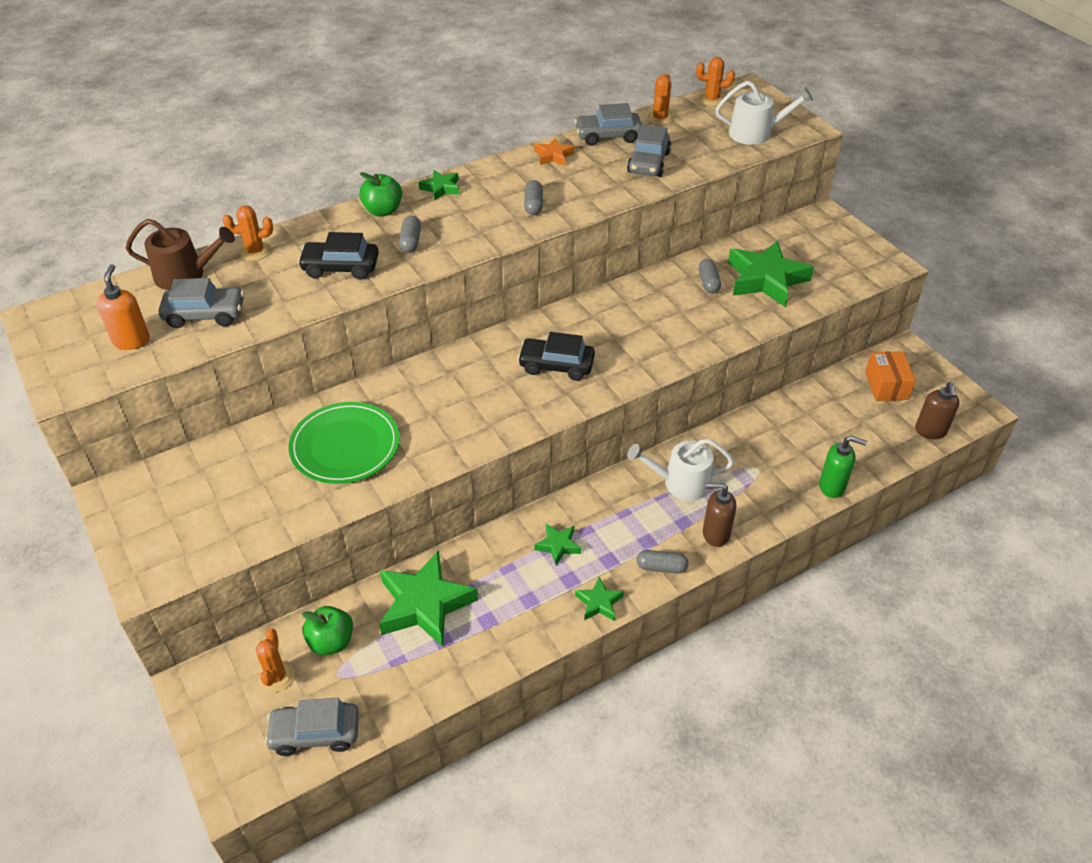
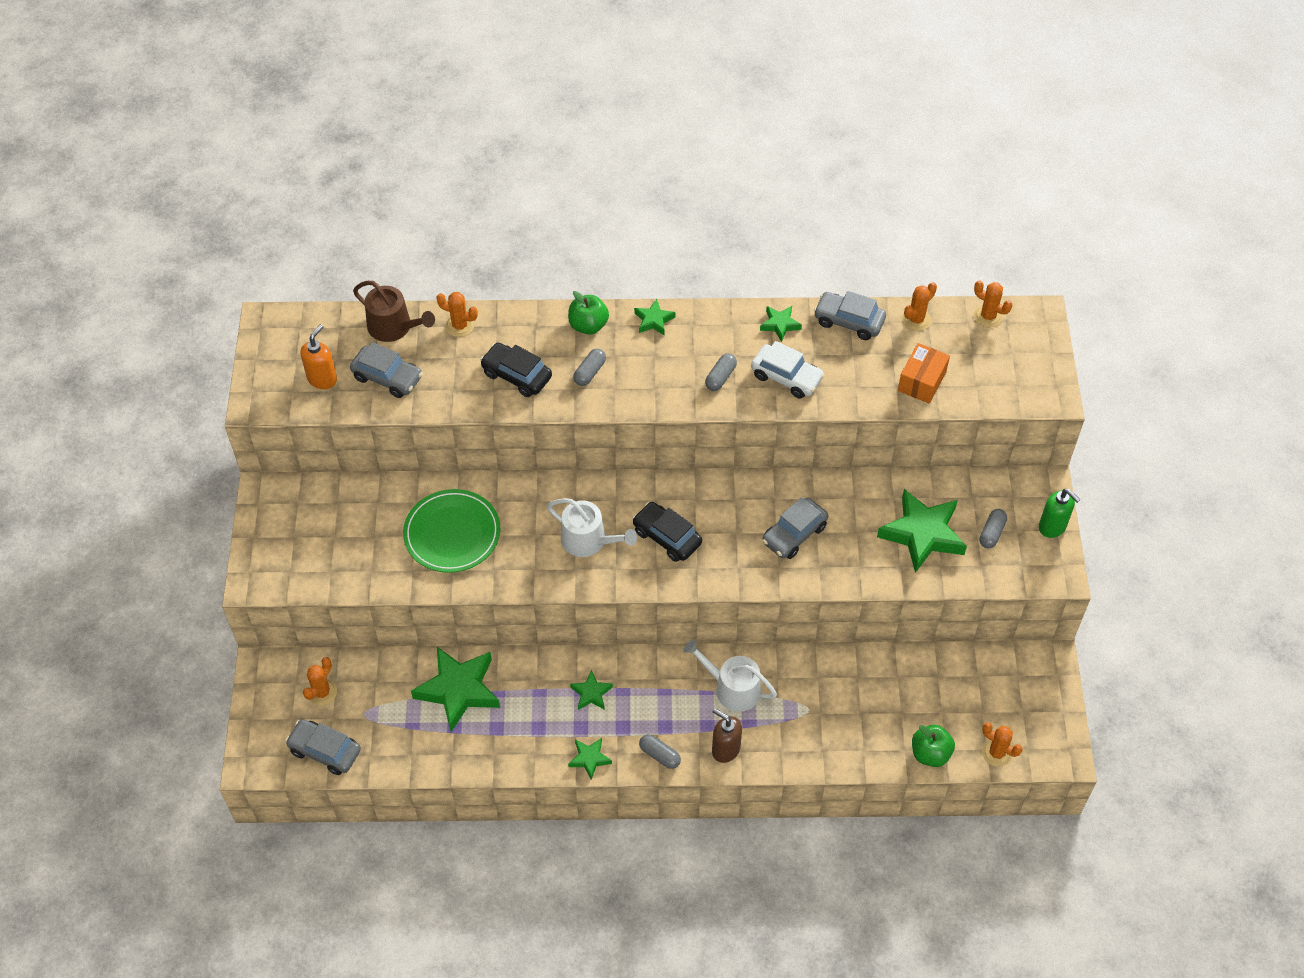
camera: 30 degrees right, 10 degrees up
green apple [302,606,353,655] -> green apple moved to [912,725,955,767]
orange star [534,138,574,166] -> green star [760,306,802,342]
grey car [627,125,671,177] -> grey car moved to [762,497,828,559]
grey capsule [699,259,721,294] -> grey capsule moved to [979,509,1007,548]
white watering can [716,81,813,145] -> white watering can moved to [547,498,637,557]
green soap dispenser [819,436,867,498] -> green soap dispenser moved to [1039,489,1081,538]
orange box [865,351,916,401] -> orange box moved to [898,343,950,404]
brown soap dispenser [915,382,960,439] -> orange cactus [982,722,1023,767]
none -> white car [751,341,825,399]

